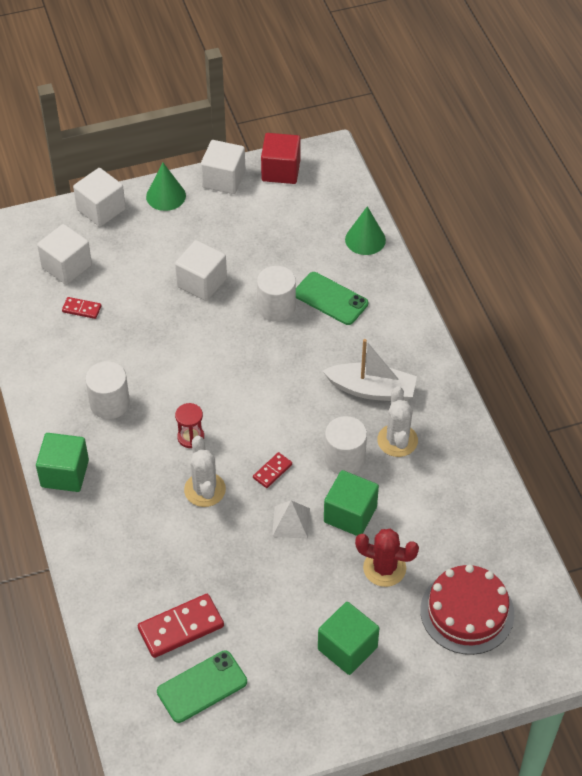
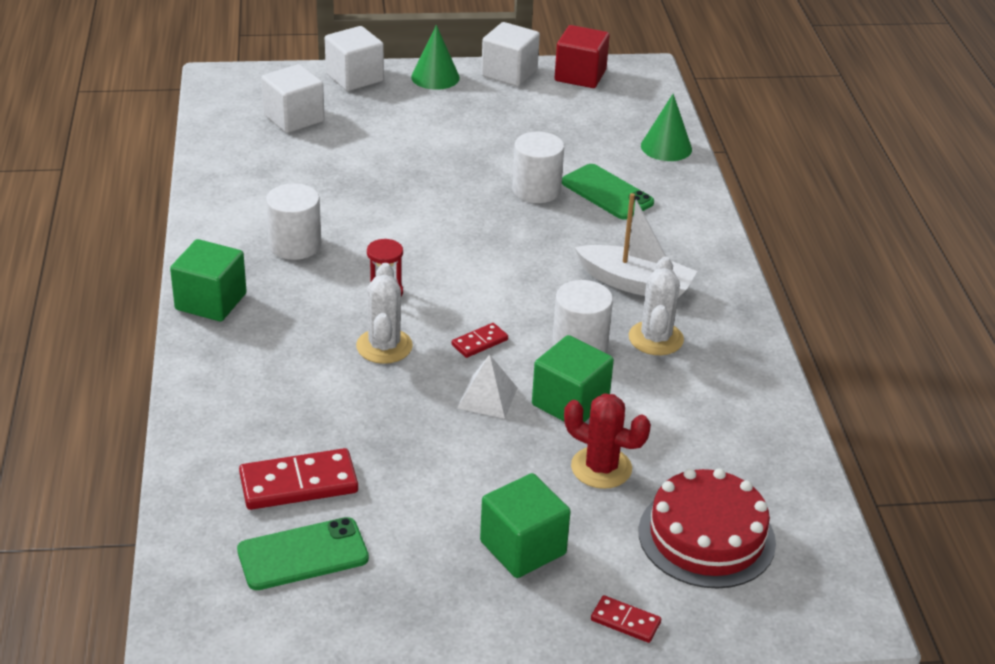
camera: 10 degrees right, 15 degrees down
red domino [62,297,101,319] -> red domino moved to [591,595,661,643]
white cube [175,240,227,301] -> none

